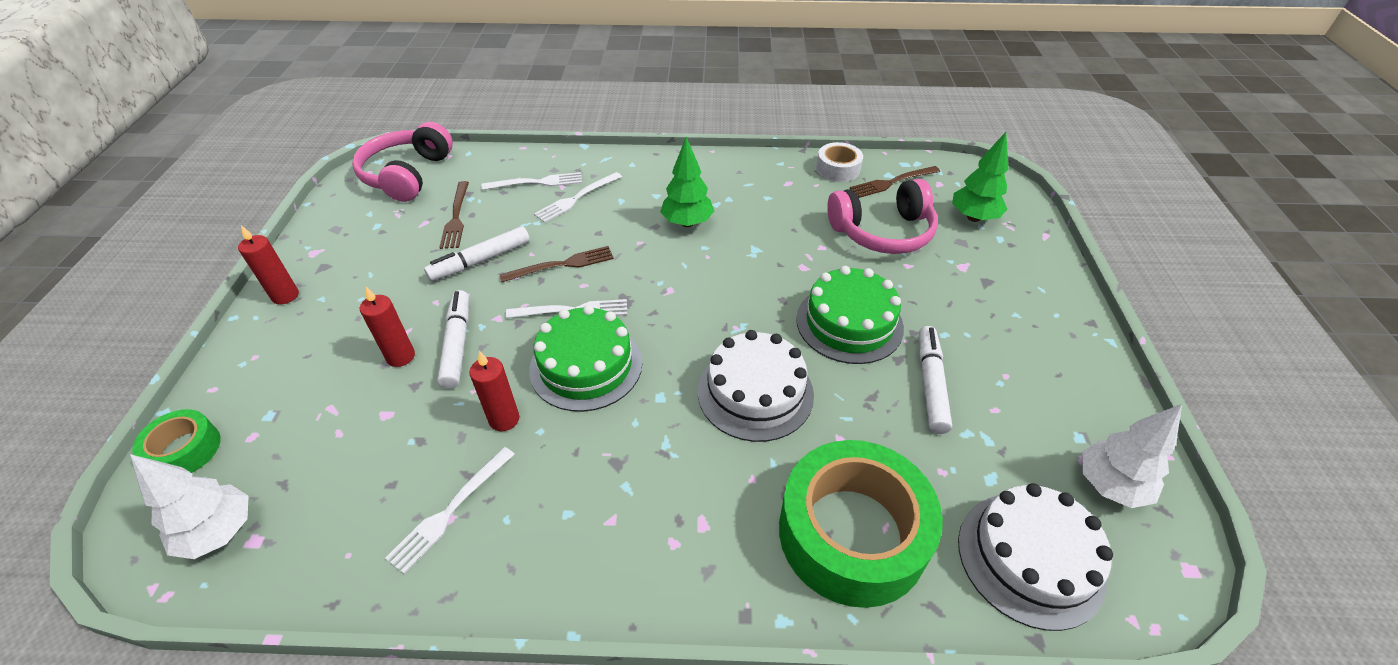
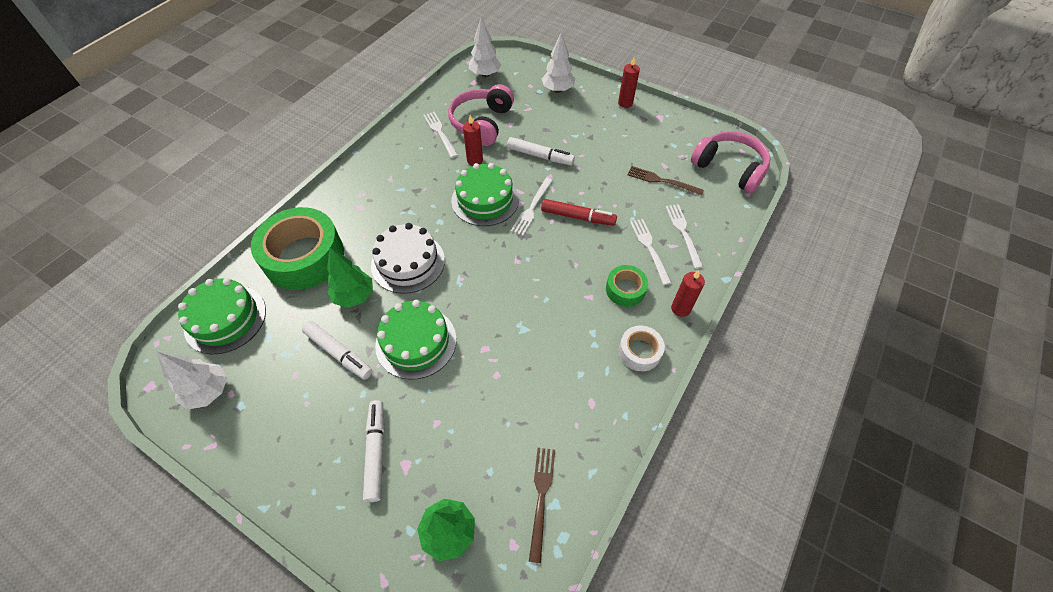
camera: 120 degrees right, 10 degrees up
green tape [132,409,221,473] -> green tape moved to [606,265,648,307]
red candle [360,287,415,367] -> red candle moved to [671,270,705,317]
white marker [424,226,530,281] -> white marker moved to [363,400,384,502]
white fork [481,172,582,190] -> white fork turned 150 degrees clockwise [665,204,703,269]
brown fork [500,246,614,282] -> red marker [541,199,617,226]
green tree [660,137,714,227] -> green tree moved to [327,247,373,308]
white tape [816,142,863,182] -> white tape moved to [619,326,665,371]
pink headphones [827,179,938,254] -> pink headphones moved to [448,84,514,146]
white cake [958,483,1113,631] -> green cake [178,278,266,354]
none -> white tree [542,32,575,93]

